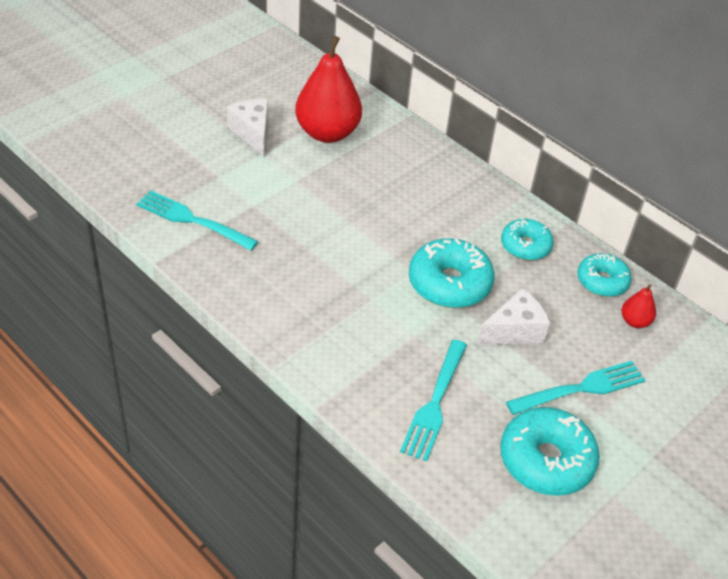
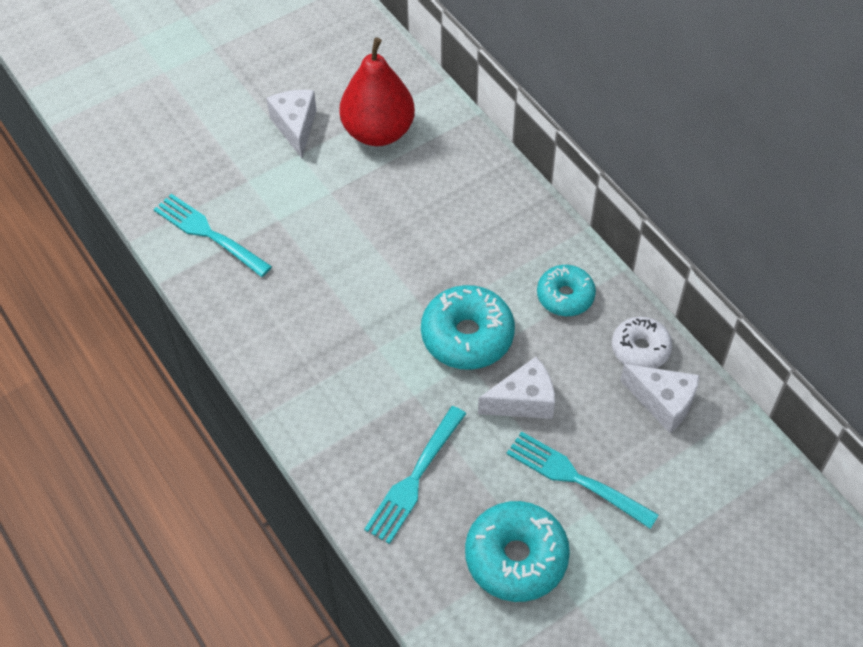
camera: 15 degrees right, 10 degrees up
turquoise fork [506,361,646,415] -> turquoise fork turned 135 degrees counterclockwise [506,431,659,529]
turquoise donut [577,253,632,297] -> white donut [612,317,672,369]
red pear [621,284,656,328] -> white cheese [620,364,700,433]

